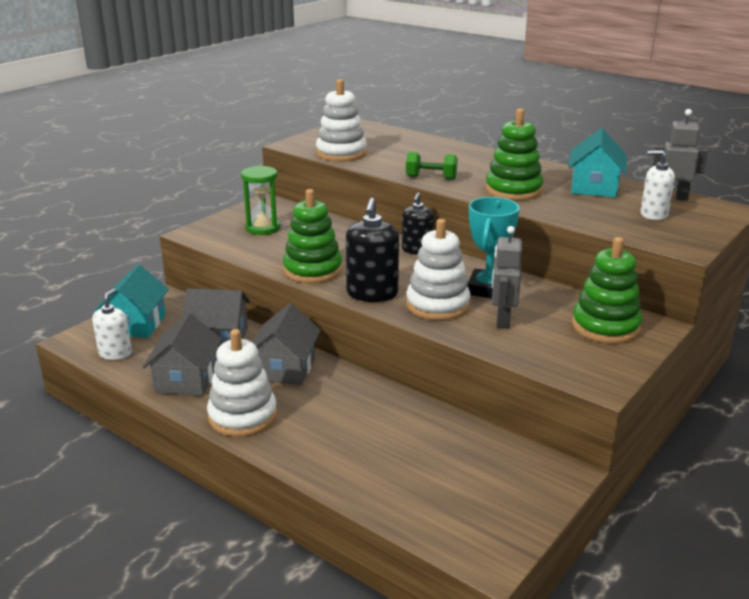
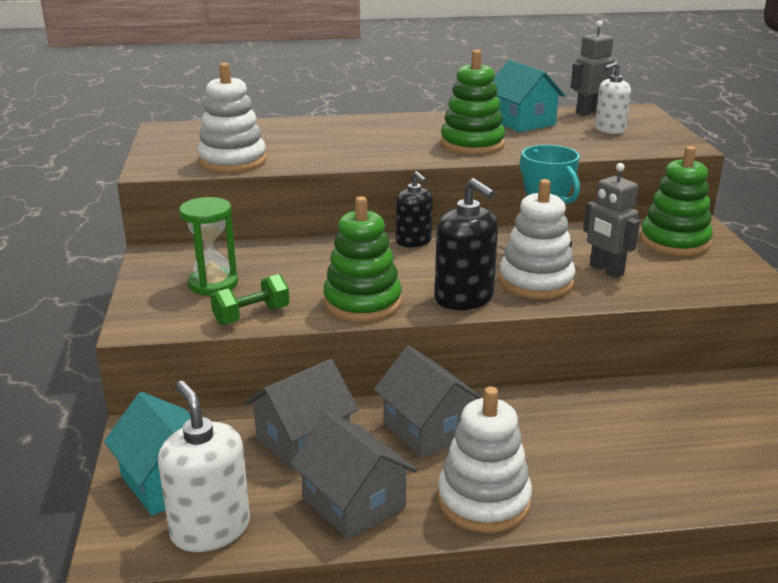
camera: 45 degrees left, 0 degrees up
white soap dispenser [92,289,132,360] -> white soap dispenser [158,381,250,552], size x1.51
green dumbbell [406,152,458,180] -> green dumbbell moved to [210,274,290,325]

